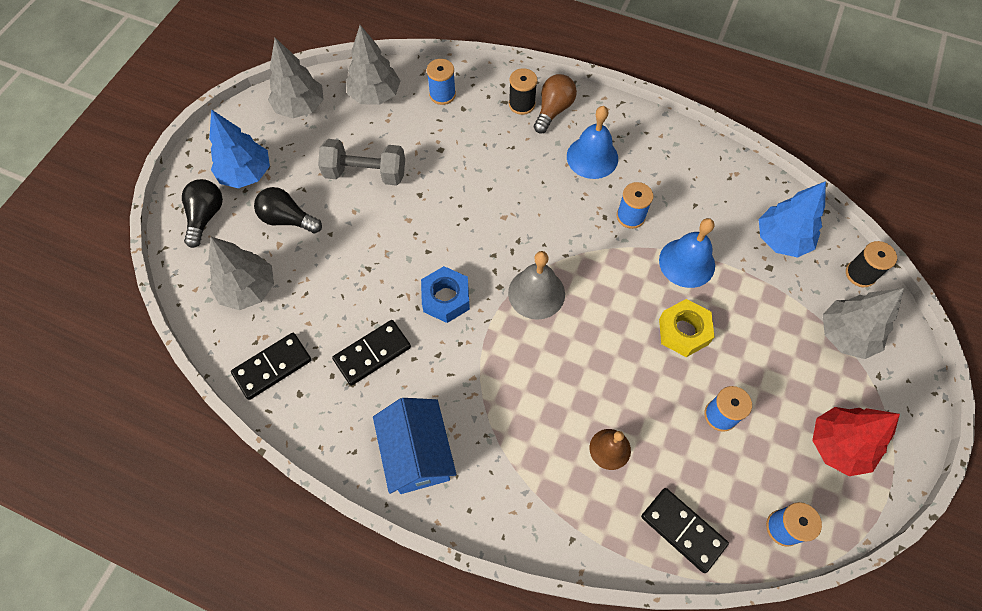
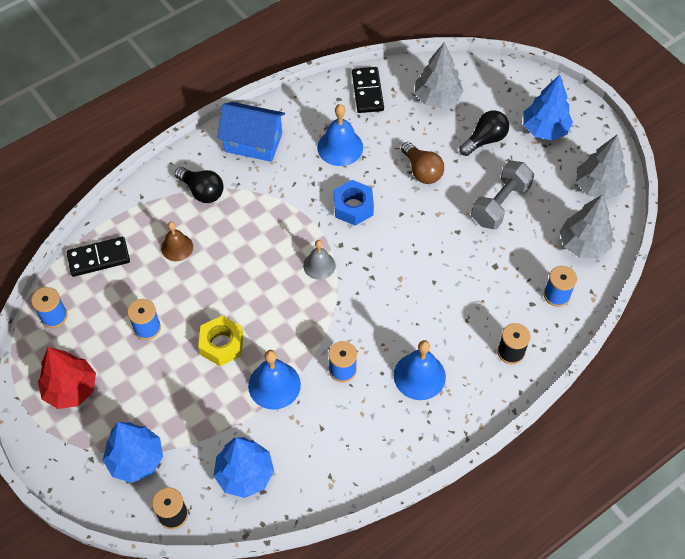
camera: 120 degrees right, 5 degrees down
black light bulb [182,179,223,248] -> black light bulb moved to [175,167,224,203]
black domino [332,320,411,386] -> blue bell [317,104,363,166]
grey bell [508,251,565,320] -> grey bell [303,240,336,280], size x0.66
brown light bulb [534,74,577,134] -> brown light bulb moved to [401,142,444,184]
grey tree [823,288,904,359] -> blue tree [103,422,163,483]

